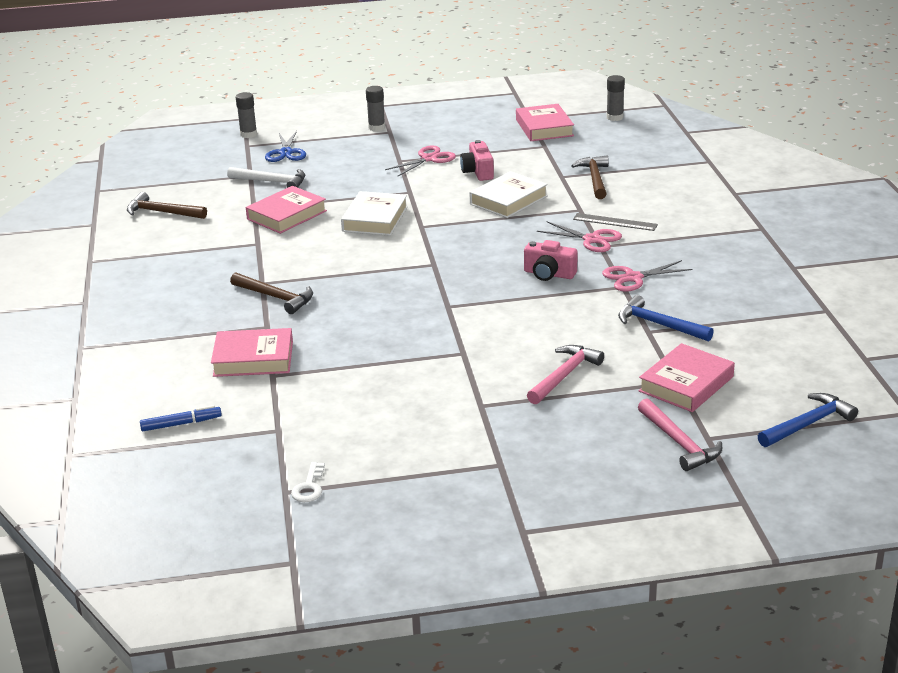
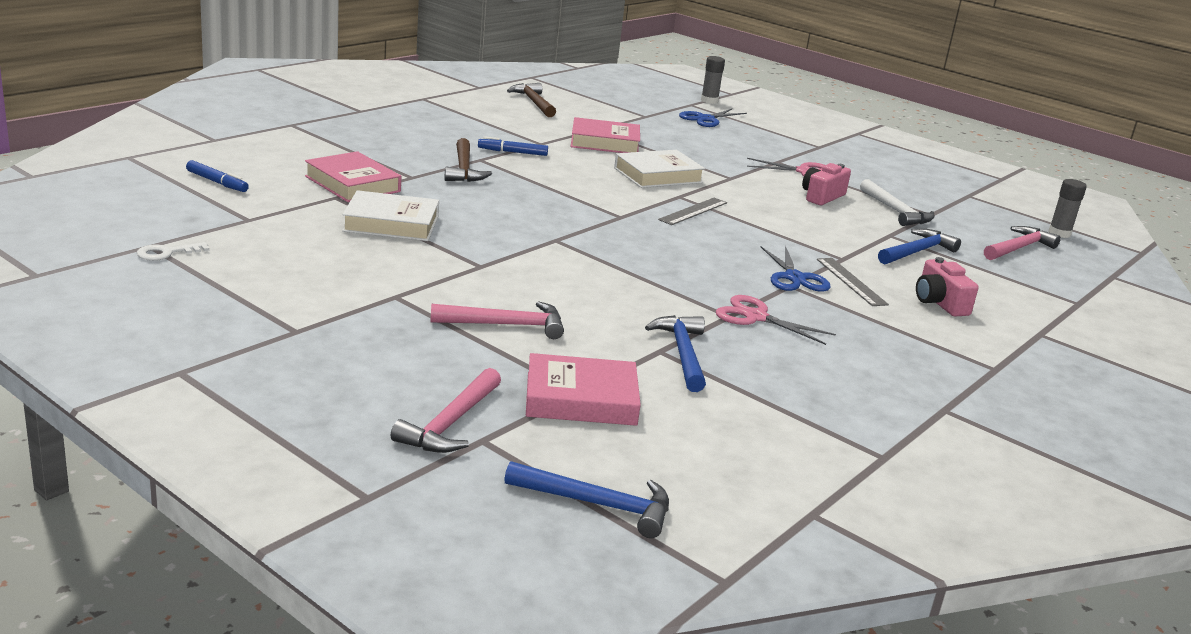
camera: 45 degrees right, 5 degrees down
white hammer [227,167,305,188] -> white hammer moved to [860,179,935,226]
grey glue stick [366,86,385,131] -> none
white book [470,171,548,218] -> white book moved to [342,190,439,241]
pink book [516,104,574,141] -> none
pink camera [524,240,578,281] -> pink camera moved to [916,257,979,316]
pink scissors [537,221,622,252] -> blue scissors [761,246,831,292]
brown hammer [571,156,609,199] -> blue hammer [878,229,961,264]
none -> blue marker [478,136,548,156]
none -> grey ruler [658,198,727,225]
none -> pink hammer [984,226,1061,260]

